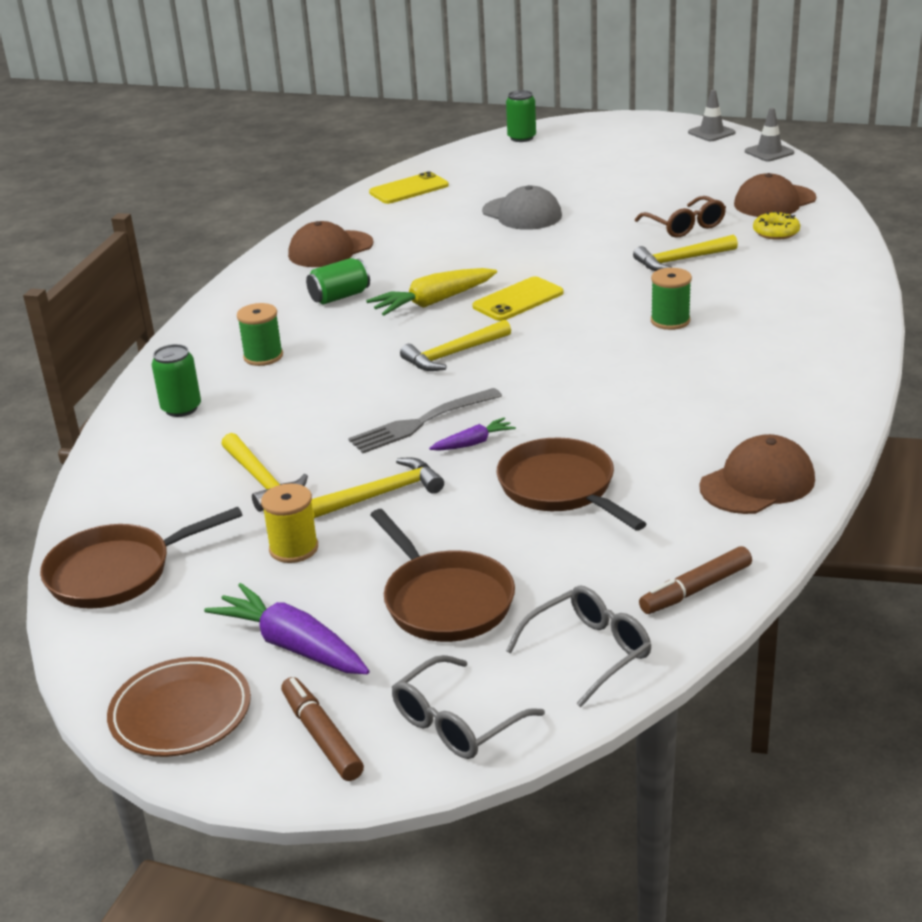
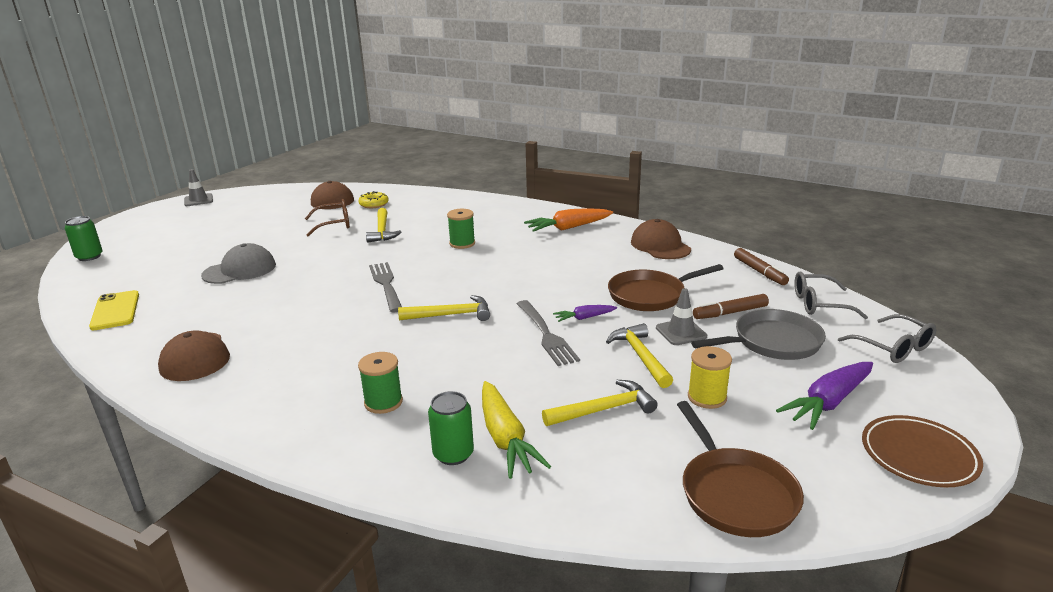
camera: 80 degrees left, 5 degrees down
brown marker [281,677,364,781] -> brown marker moved to [693,294,769,319]
green can [306,258,370,304] -> none
yellow carrot [366,268,497,316] -> yellow carrot moved to [482,381,551,479]
brown pan [370,509,515,642] -> grey pan [691,309,826,360]
yellow hammer [400,320,511,371] -> yellow hammer turned 75 degrees counterclockwise [398,295,490,321]
purple carrot [429,417,516,451] -> purple carrot turned 90 degrees counterclockwise [553,305,617,322]
yellow phone [472,276,564,321] -> grey fork [369,262,402,312]
grey glasses [506,585,652,707] -> grey glasses turned 60 degrees counterclockwise [794,272,868,319]
grey traffic cone [745,108,794,162] -> grey traffic cone moved to [656,288,707,345]
none -> orange carrot [524,208,613,232]

